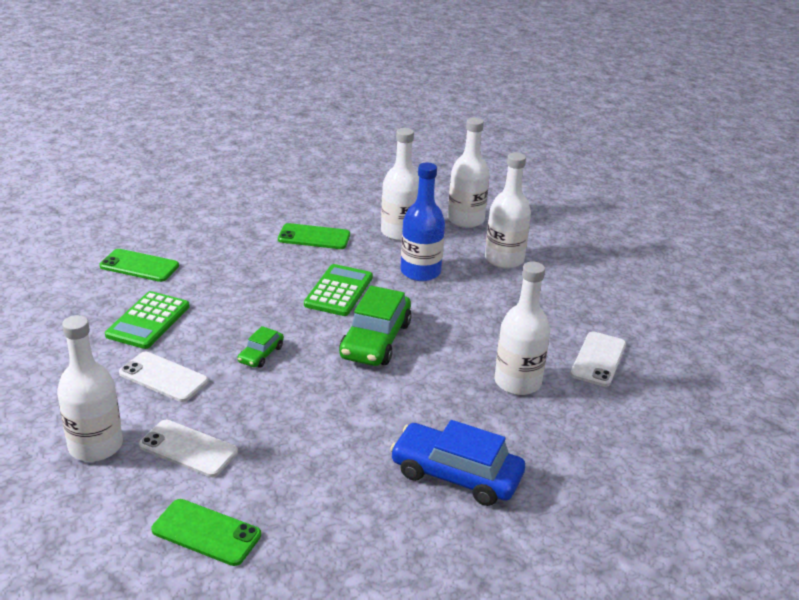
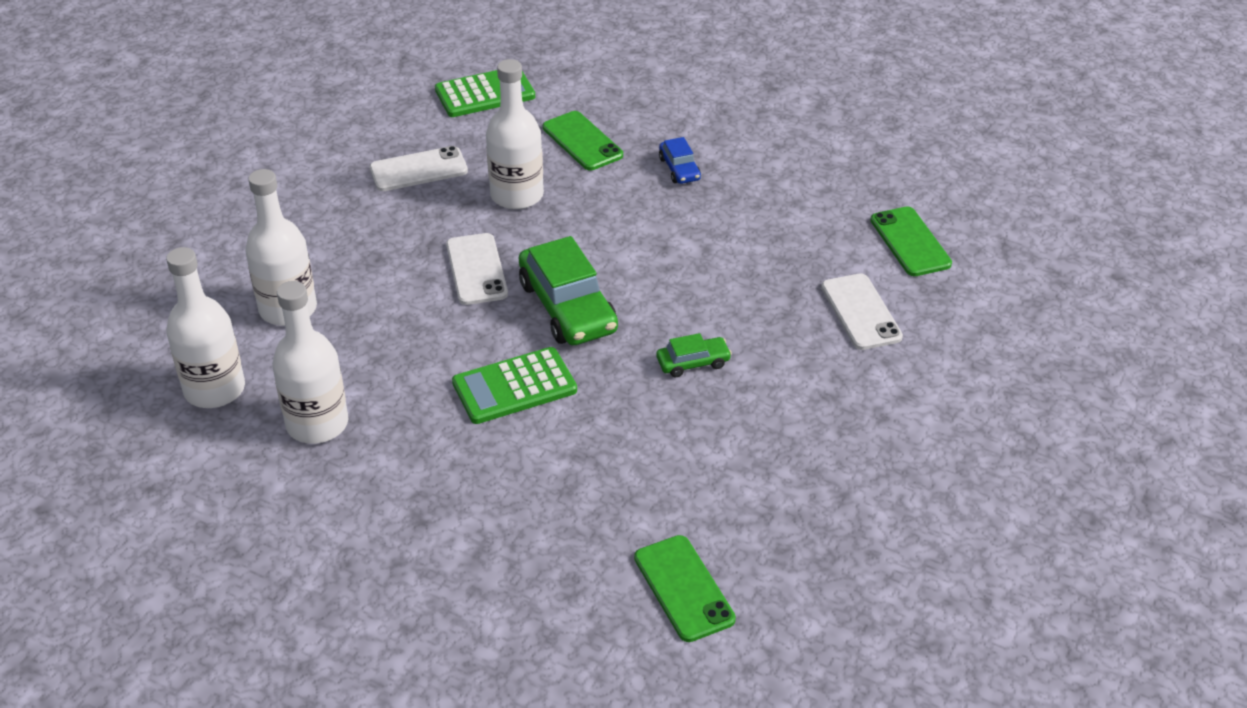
camera: 130 degrees left, 10 degrees up
white bottle [57,315,123,462] -> none
green calculator [105,291,190,349] -> green calculator moved to [435,70,535,117]
white phone [119,352,208,402] -> white phone moved to [446,233,508,305]
green phone [278,223,350,249] -> green phone moved to [543,111,623,170]
green car [339,286,412,366] -> green car turned 90 degrees clockwise [519,236,618,345]
blue car [390,420,525,506] -> blue car [659,137,701,184], size x0.50
blue bottle [401,162,445,281] -> none

